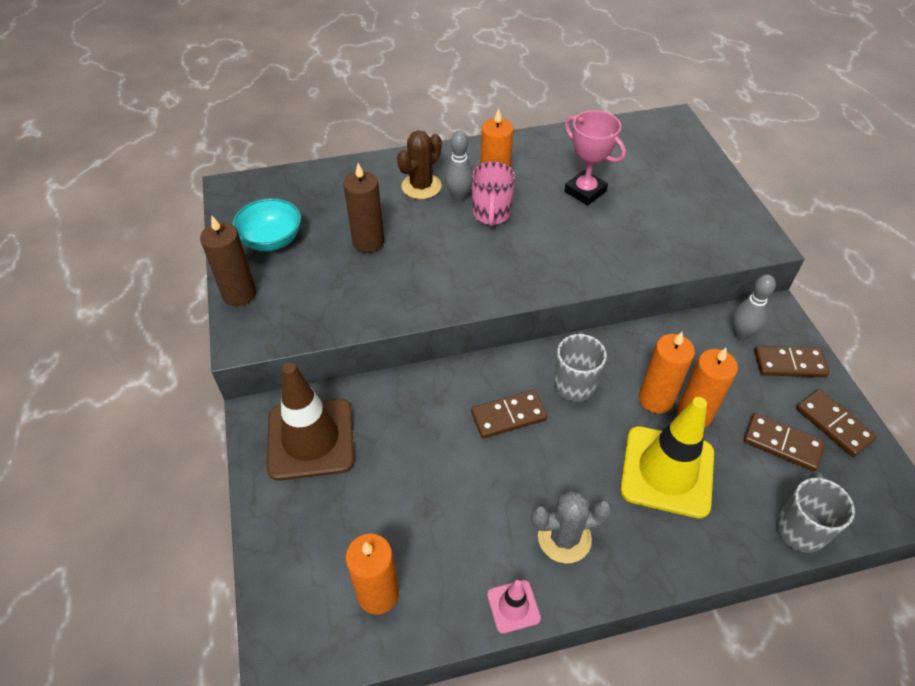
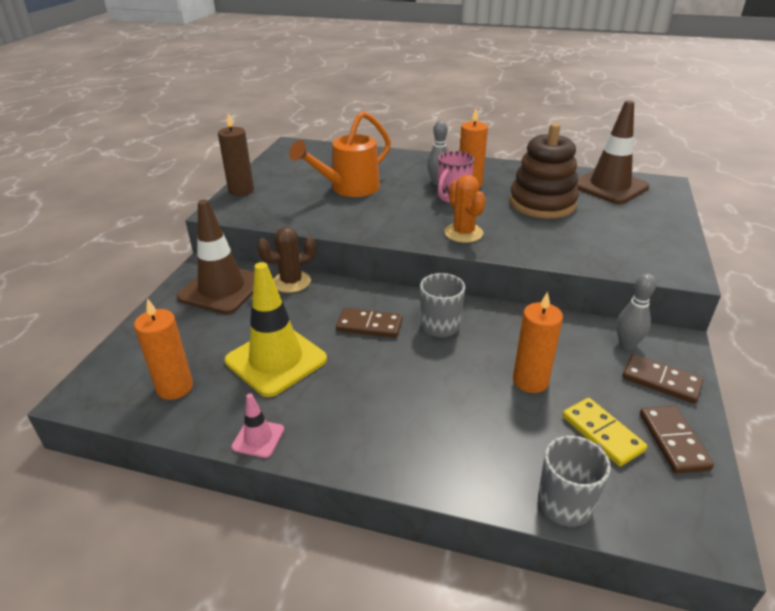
camera: 30 degrees right, 15 degrees down
turquoise bowl [232,198,301,251] -> none
brown candle [343,163,384,253] -> orange watering can [289,111,391,197]
brown cactus [397,130,442,199] -> brown cactus moved to [257,227,316,293]
grey cactus [531,490,612,563] -> none
pink trophy [564,110,626,205] -> brown stacking toy [509,123,579,219]
yellow traffic cone [620,397,714,518] -> yellow traffic cone moved to [225,262,327,397]
orange candle [639,332,695,413] -> none
brown domino [744,413,825,471] -> yellow domino [562,398,647,466]
none -> orange cactus [444,175,486,243]
none -> brown traffic cone [576,100,650,204]

